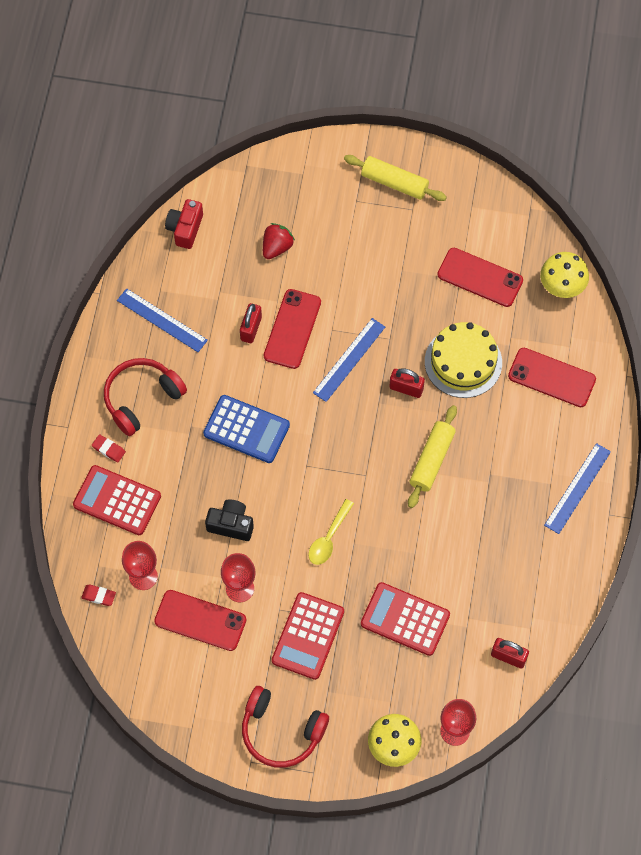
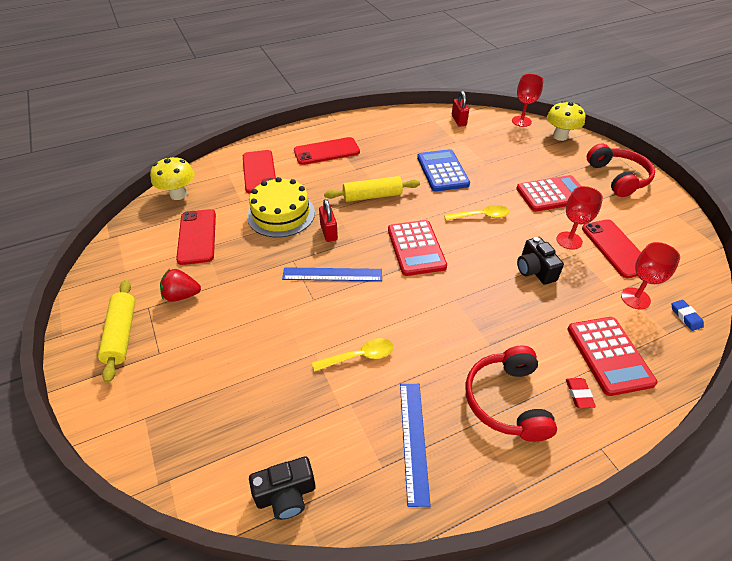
camera: 125 degrees left, 20 degrees down
red eraser [81,584,116,606] -> blue eraser [672,300,704,331]
red headphones [104,358,187,436] -> red headphones turned 75 degrees clockwise [466,345,557,442]
red camera [165,199,203,249] -> black camera [249,456,315,520]
blue calculator [203,395,290,463] -> blue calculator moved to [417,149,470,191]
red padlock [240,303,262,343] -> yellow spoon [312,338,394,372]
red strawberry [263,223,295,259] -> red strawberry moved to [160,269,201,302]
red phone [264,289,321,369] -> red phone moved to [294,137,360,165]
red calculator [361,582,450,656] -> red calculator moved to [388,220,447,276]
blue ruler [544,443,611,534] -> none

